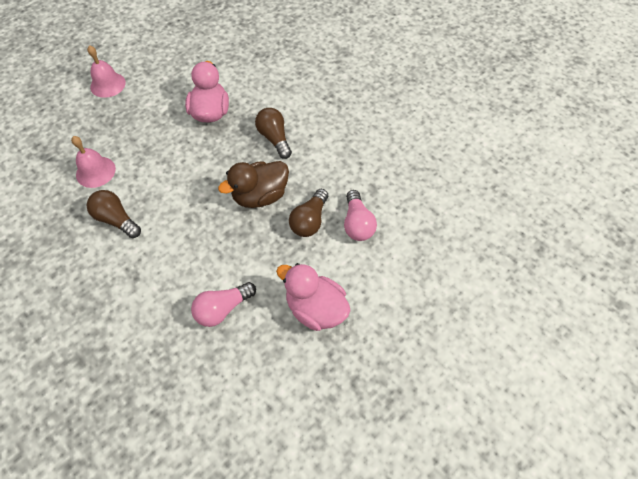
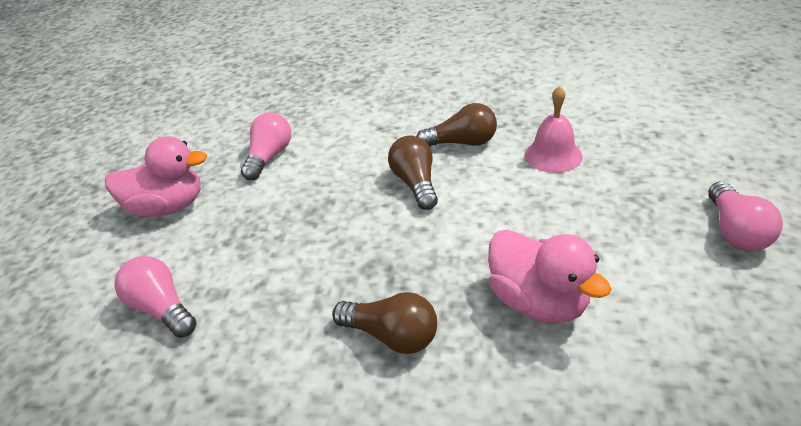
camera: 145 degrees right, 20 degrees down
pink bell [87,45,126,98] -> pink light bulb [708,181,783,251]
brown duck [218,161,289,208] -> none
brown light bulb [289,189,328,237] -> brown light bulb moved to [388,136,438,210]

